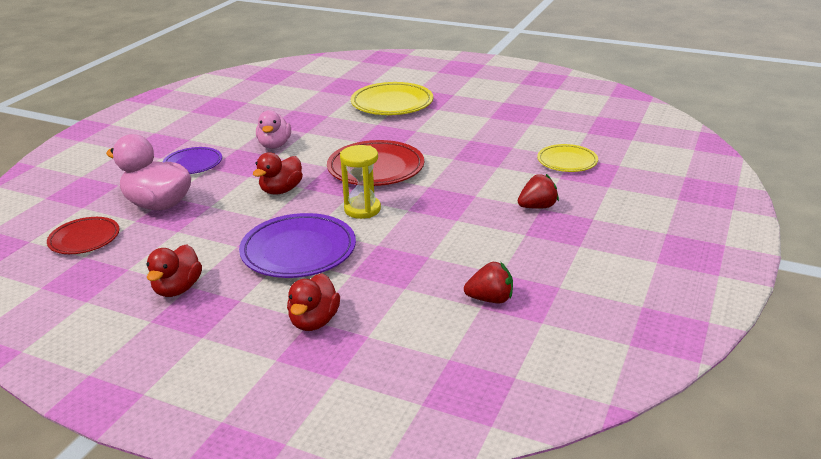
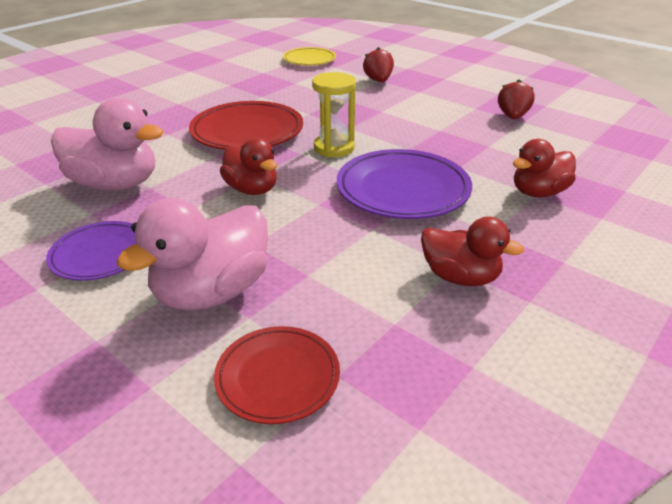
camera: 75 degrees left, 5 degrees up
pink duck [256,110,291,149] -> pink duck [51,98,164,191], size x1.53
red duck [287,273,340,331] -> red duck turned 120 degrees clockwise [513,139,576,197]
yellow plate [351,82,433,115] -> none

